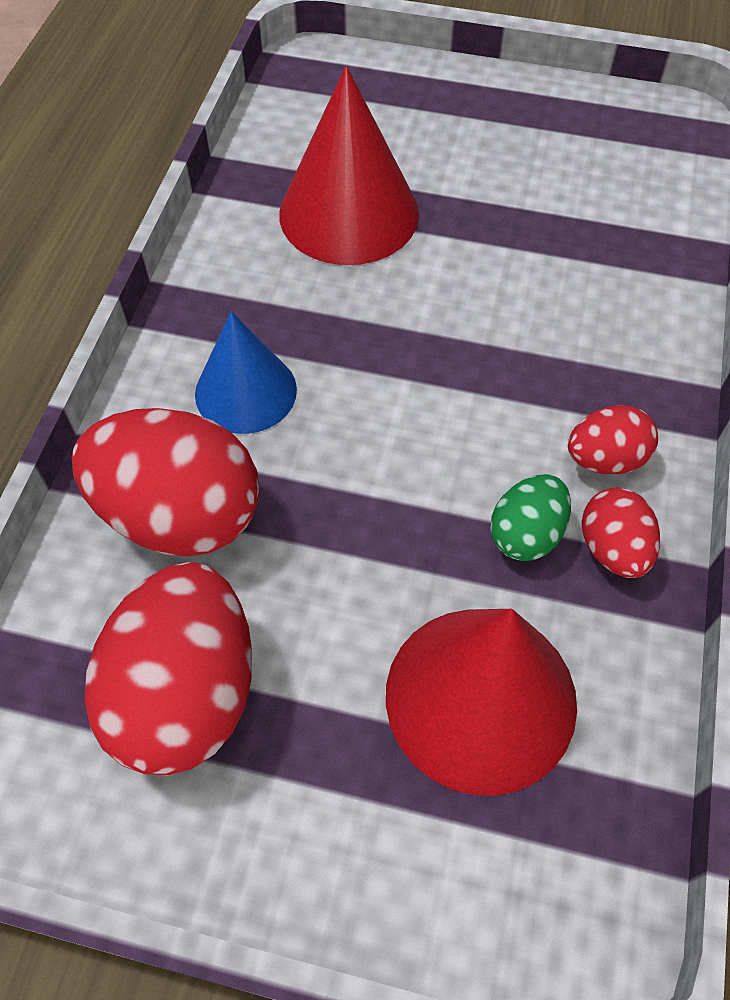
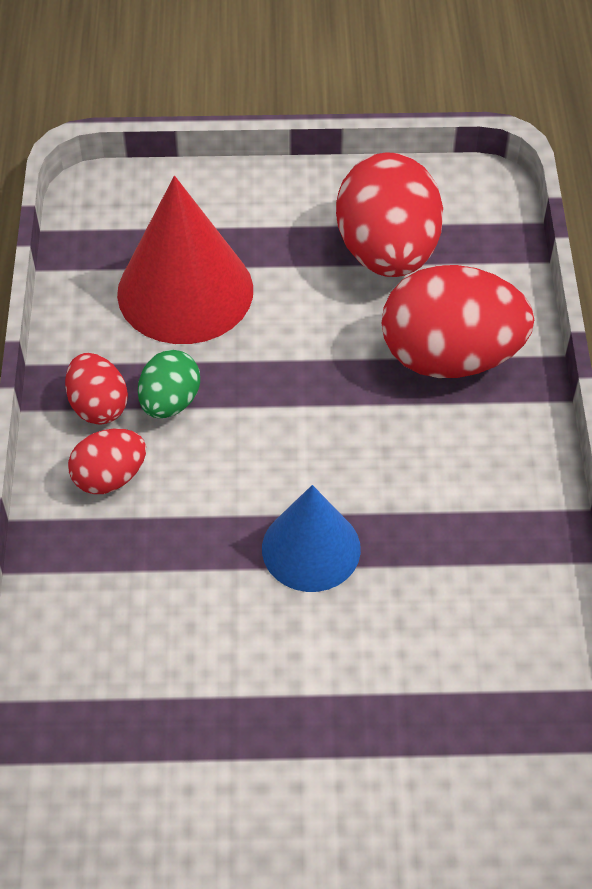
camera: 165 degrees right, 5 degrees down
blue cone [195,311,297,434] -> blue cone moved to [262,485,361,592]
red cone [280,65,419,265] -> none

